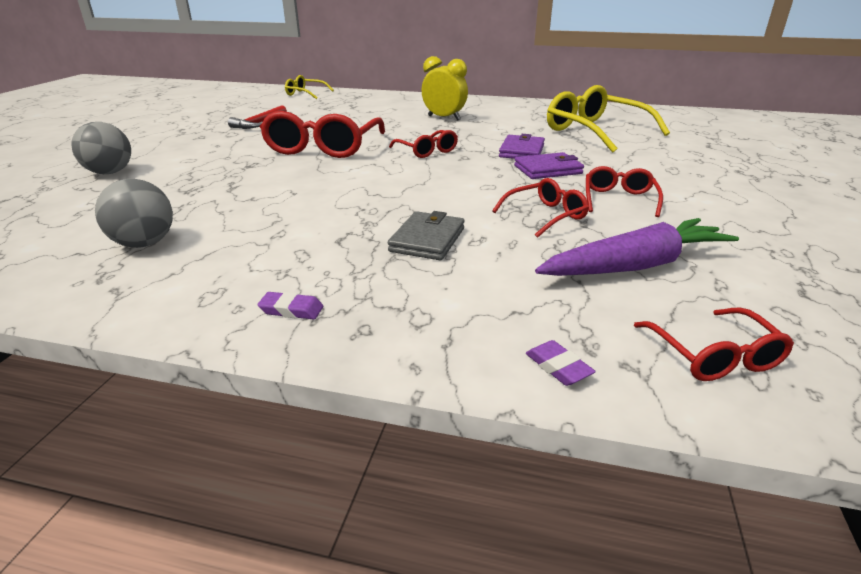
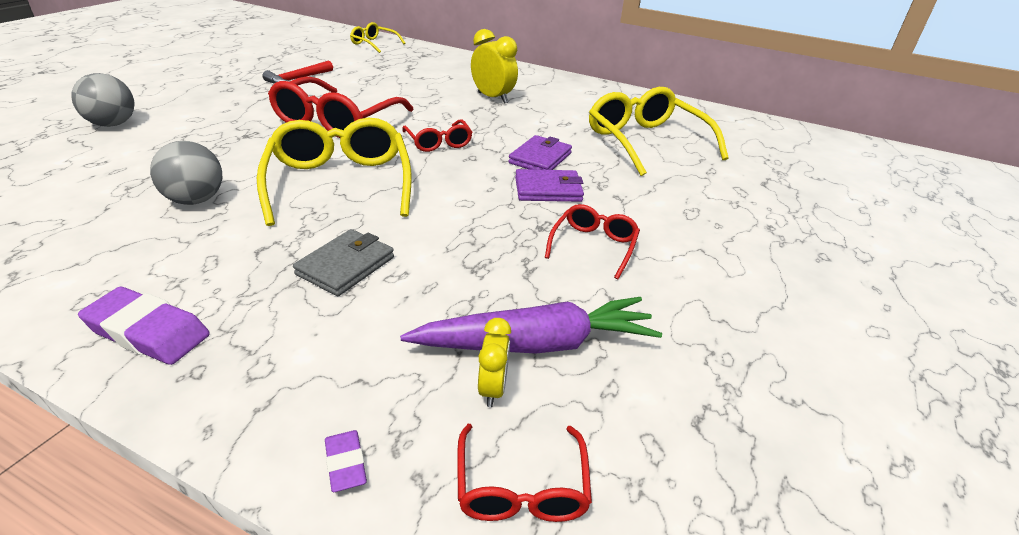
camera: 10 degrees right, 5 degrees up
grey ball [95,179,173,248] -> grey ball moved to [150,141,222,205]
purple eraser [257,292,323,319] -> purple eraser [78,287,210,365], size x1.91
red glasses [492,178,589,238] -> none
none -> yellow glasses [257,118,412,226]
none -> yellow clock [478,318,511,407]

